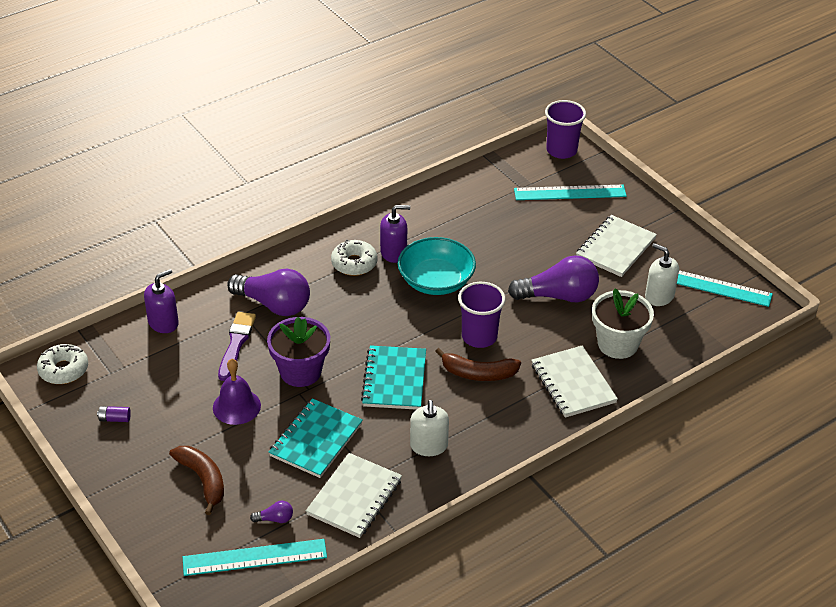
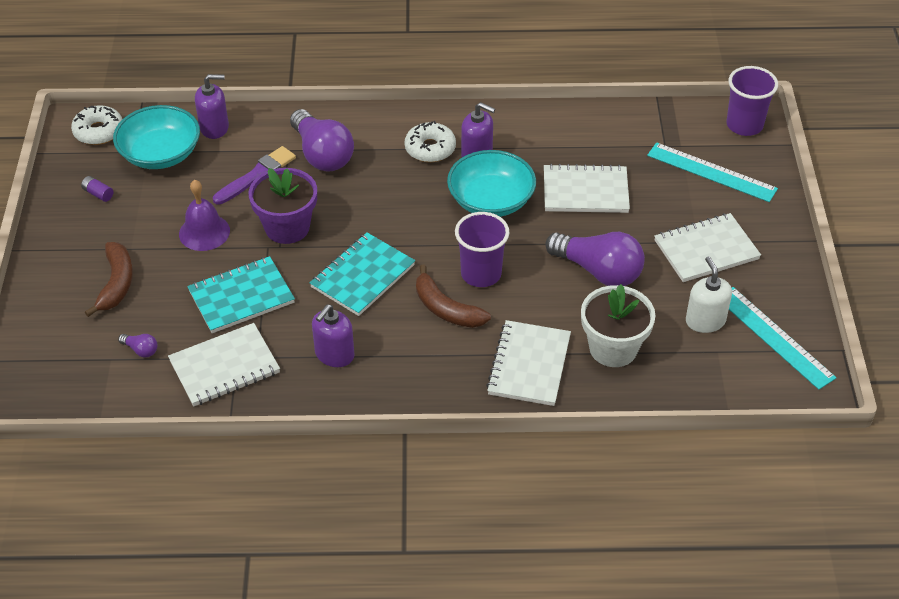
camera: 35 degrees right, 5 degrees up
turquoise ruler [183,539,327,576] -> none
white soap dispenser [410,400,449,456] -> purple soap dispenser [312,304,355,367]
none -> turquoise bowl [113,105,200,169]
none -> white notebook [544,164,630,213]

